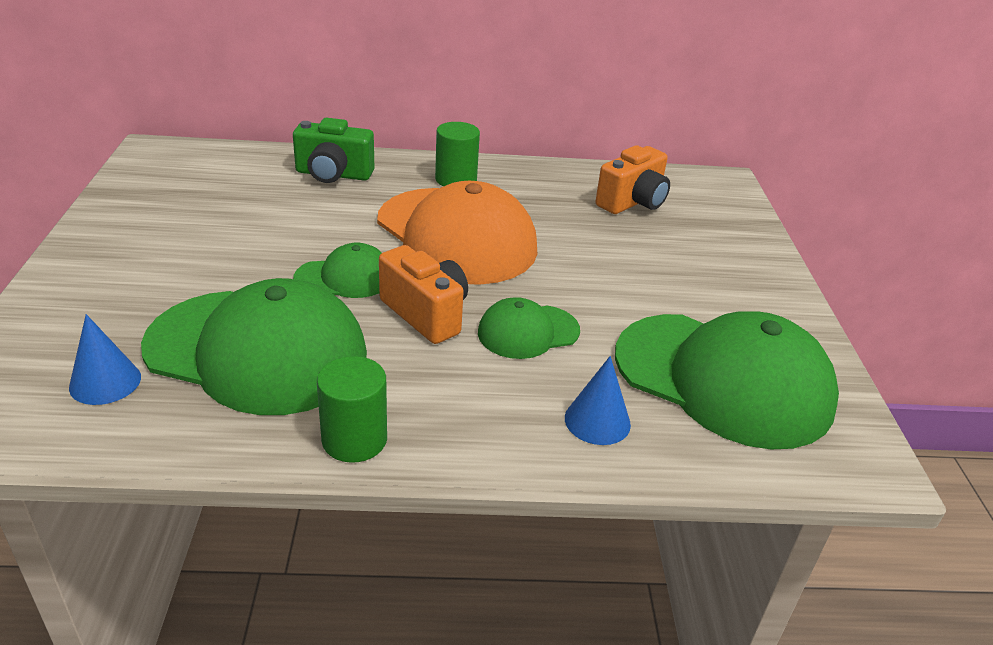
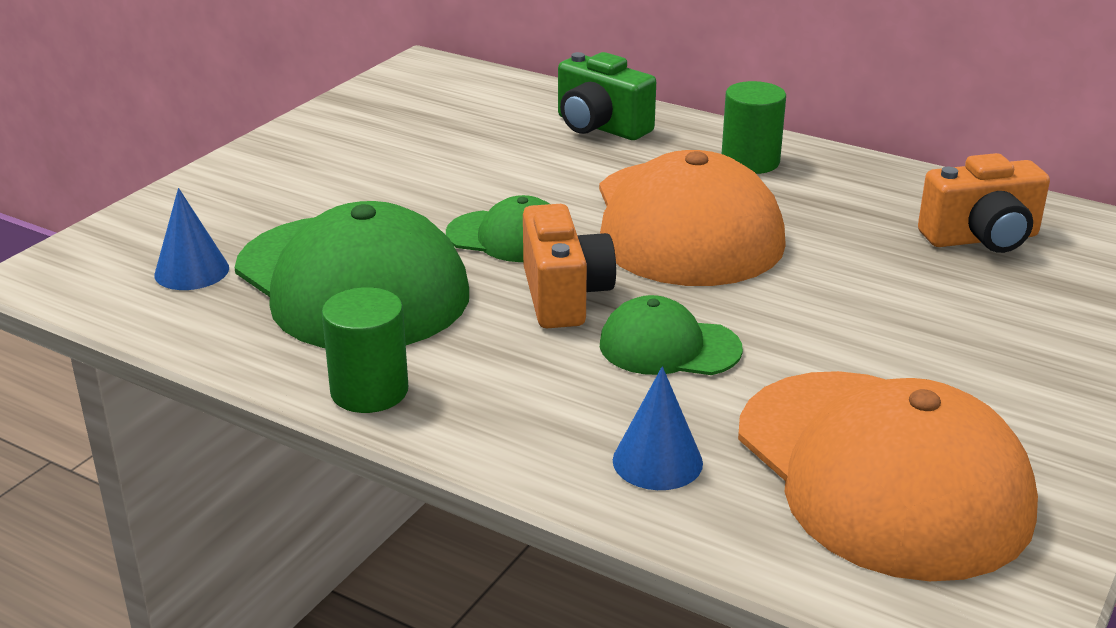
camera: 35 degrees right, 5 degrees down
green cap [615,311,839,449] -> orange cap [738,371,1038,581]

